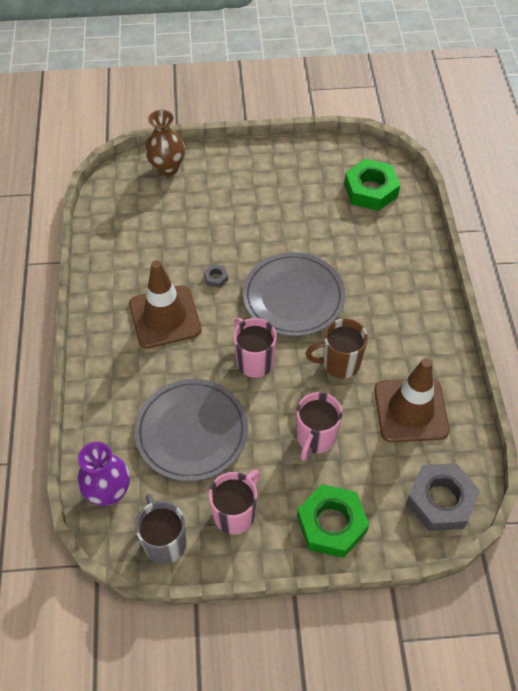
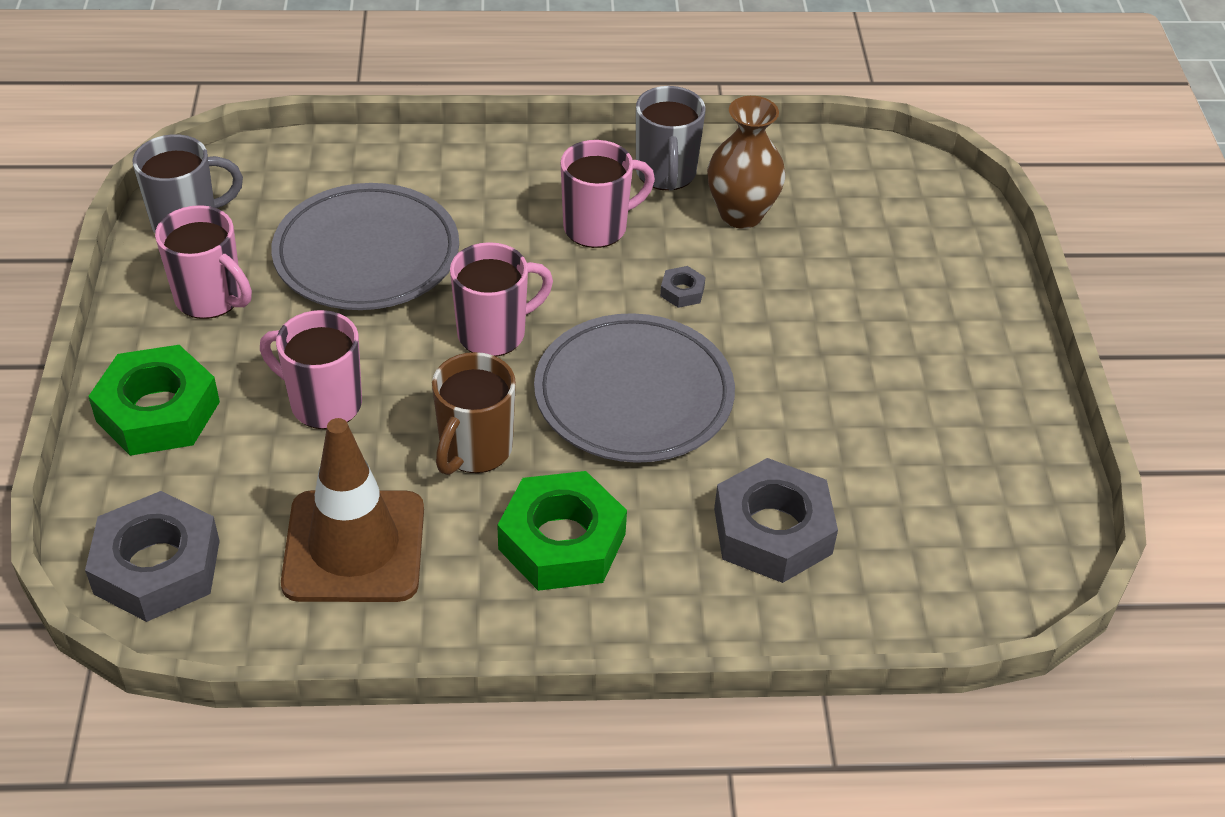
camera: 90 degrees right, 10 degrees down
purple vase [77,442,130,506] -> none
brown traffic cone [129,260,202,349] -> pink mug [560,140,655,248]
brown vase [145,110,185,177] -> brown vase moved to [707,96,786,229]
brown mug [305,319,368,378] -> brown mug turned 150 degrees counterclockwise [432,352,516,475]
green nut [344,159,400,211] -> green nut moved to [497,471,627,591]
none -> grey mug [636,86,706,191]
none -> grey nut [714,458,838,583]

